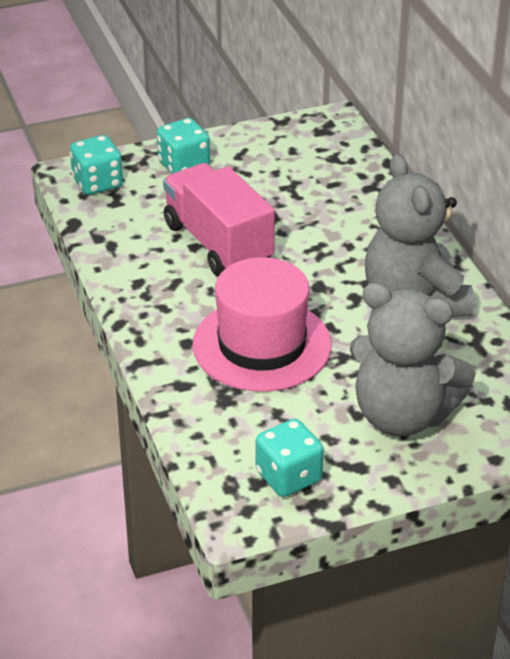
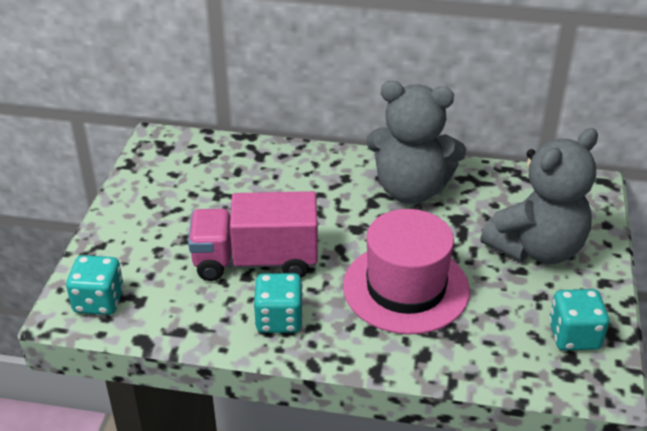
camera: 60 degrees left, 0 degrees up
turquoise dice [157,118,210,174] -> turquoise dice moved to [253,273,303,333]

